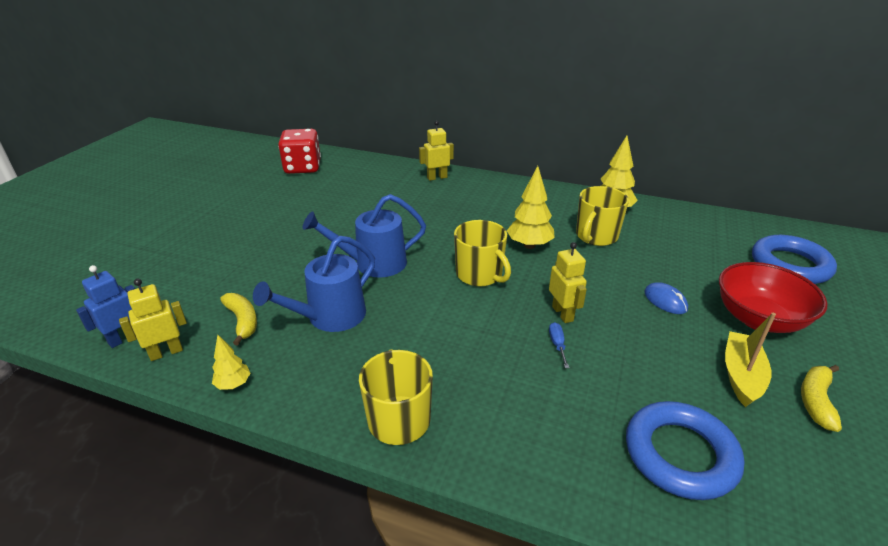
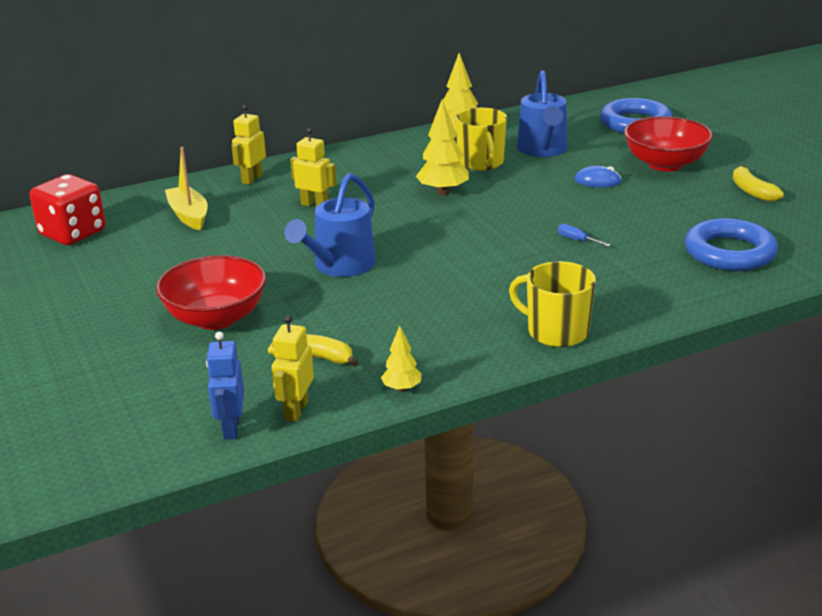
camera: 45 degrees left, 5 degrees down
blue watering can [253,236,375,332] -> blue watering can moved to [517,70,567,157]
yellow mug [454,220,511,287] -> none
yellow robot [549,242,587,323] -> yellow robot moved to [290,128,337,207]
yellow boat [725,313,776,407] -> yellow boat moved to [165,147,208,230]
none -> red bowl [156,255,266,330]

